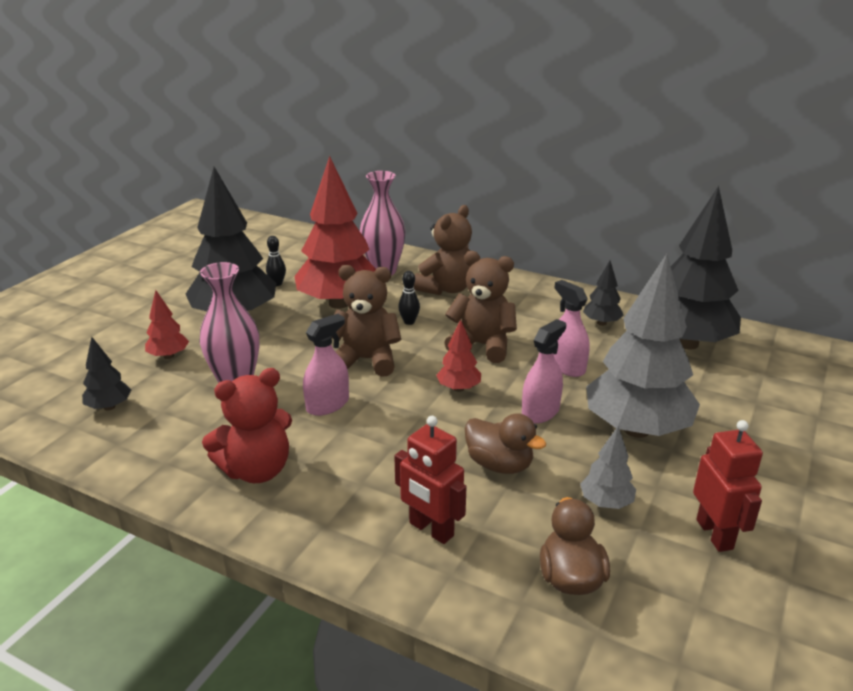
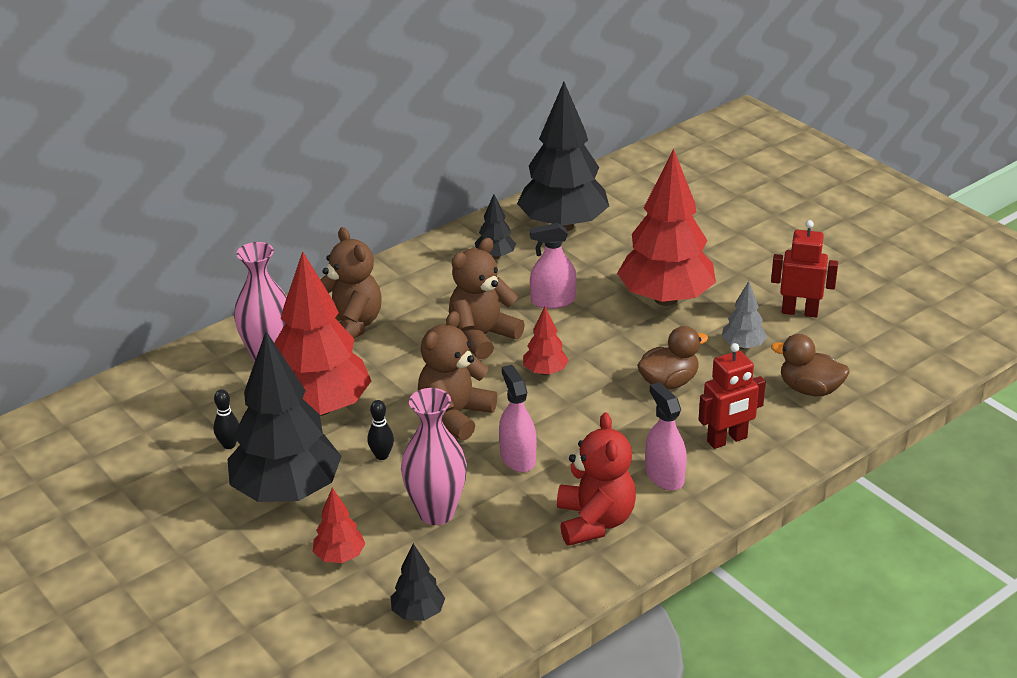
camera: 65 degrees left, 5 degrees up
black bowling pin [398,271,420,325] -> black bowling pin moved to [367,400,394,460]
pink spray bottle [522,319,566,424] -> pink spray bottle moved to [645,382,687,491]
grey tree [586,254,700,438] -> red tree [617,148,716,306]

